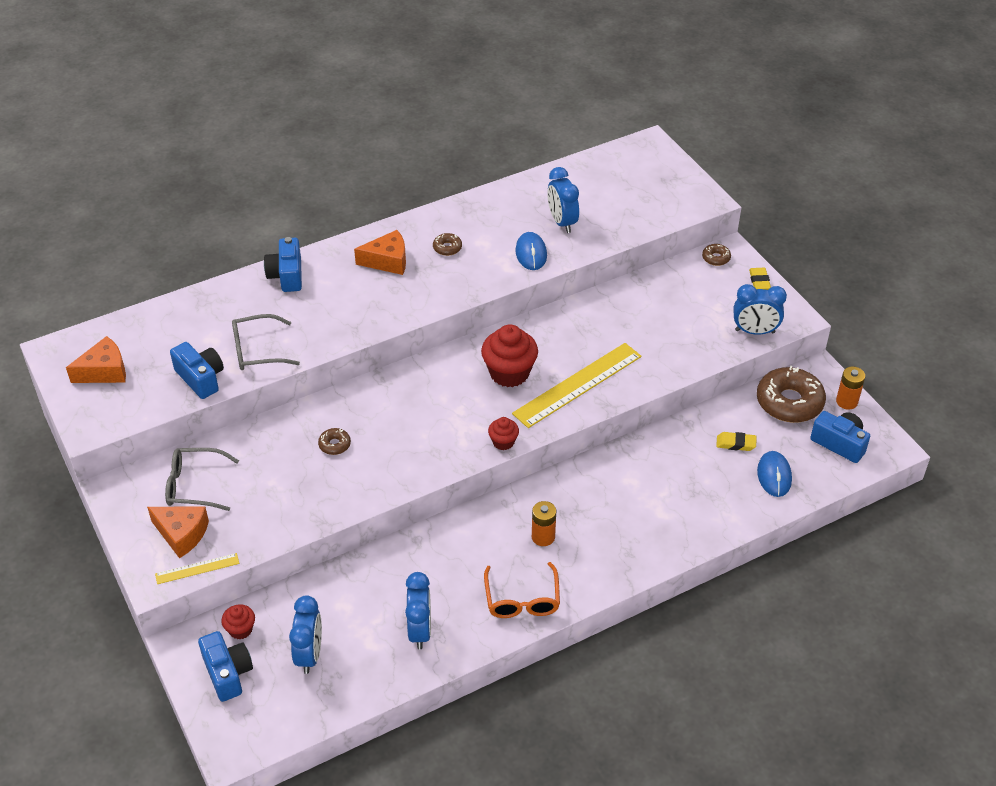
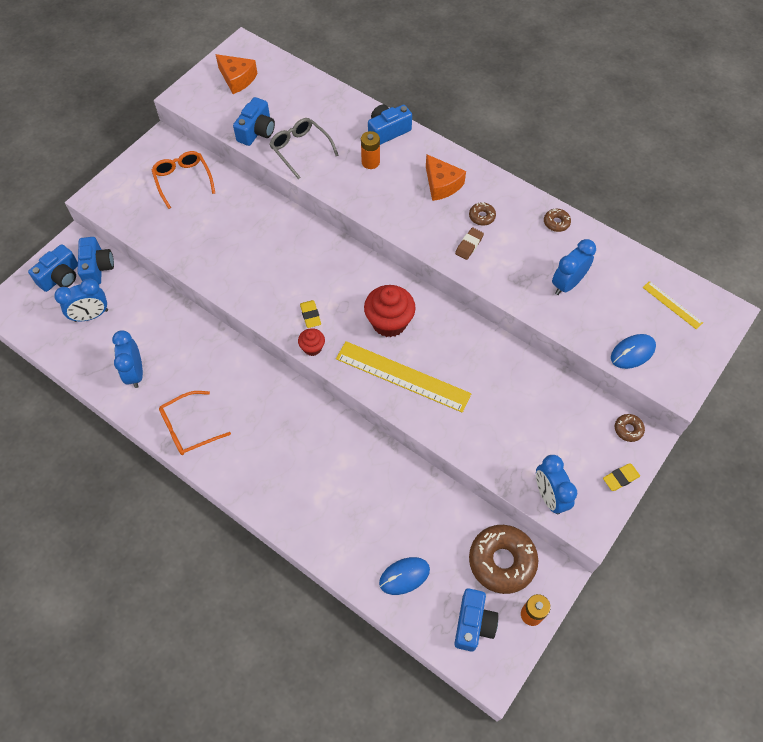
camera: 65 degrees right, 15 degrees up
orange cheese [147,506,209,559] -> none
yellow ruler [155,553,239,584] -> yellow ruler moved to [643,281,703,329]
grey glasses [165,448,239,511] -> orange glasses [151,151,215,209]
red cupcake [221,605,255,639] -> blue camera [78,237,114,284]
brown donut [318,428,351,455] -> brown donut moved to [544,209,571,232]
blue clock [405,572,431,649] -> blue clock turned 105 degrees clockwise [112,330,143,388]
blue mouse [515,232,547,270] -> blue mouse moved to [611,334,656,369]
orange battery [532,501,556,546] -> orange battery moved to [361,131,380,169]
yellow eraser [716,432,757,451] -> yellow eraser moved to [300,300,321,328]
none -> brown eraser [455,228,484,260]

